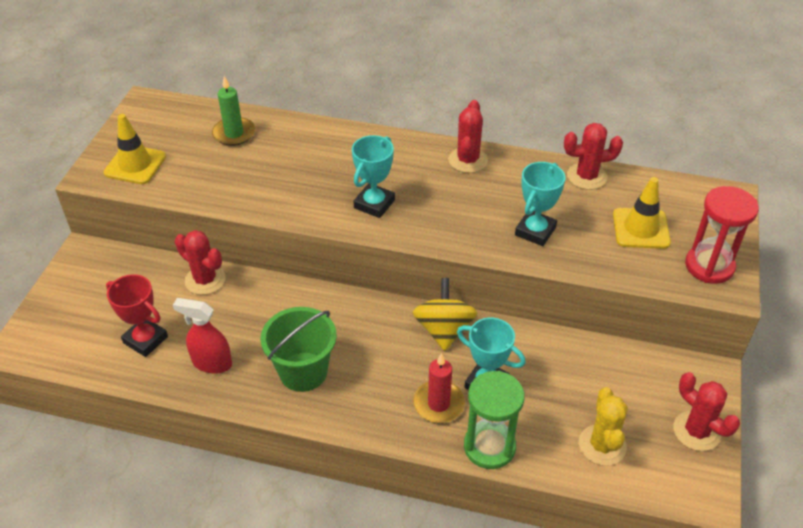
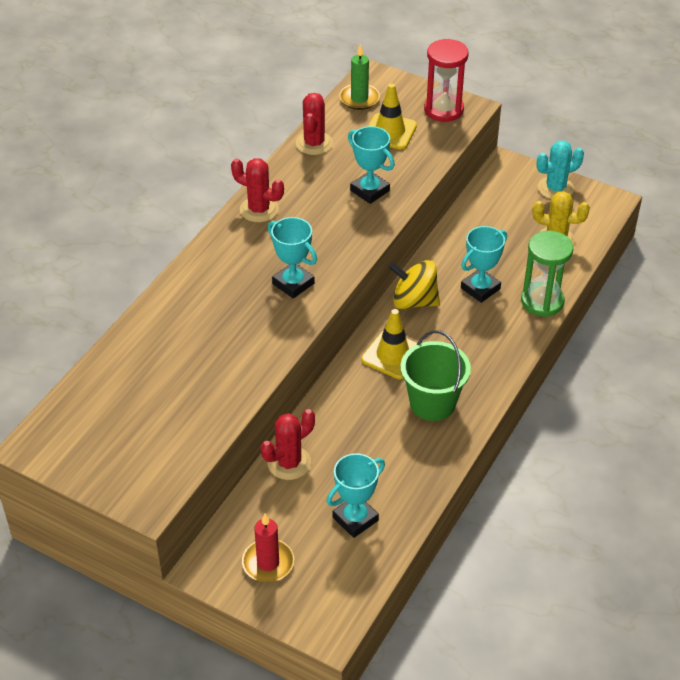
camera: 75 degrees left, 0 degrees up
yellow traffic cone [103,114,166,184] -> yellow traffic cone moved to [361,309,417,379]
red trophy [106,274,168,357] -> turquoise trophy [327,453,385,538]
red spray bottle [173,298,232,374] -> none
green candle [212,76,255,146] -> green candle moved to [339,44,380,110]
red candle [413,353,465,423] -> red candle moved to [242,514,294,582]
red cactus [673,372,740,451] -> turquoise cactus [536,141,584,199]

